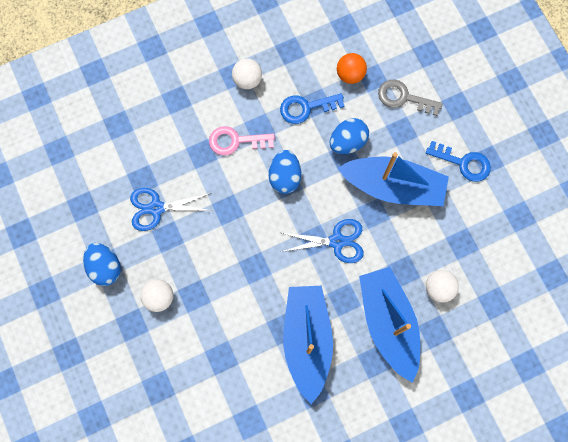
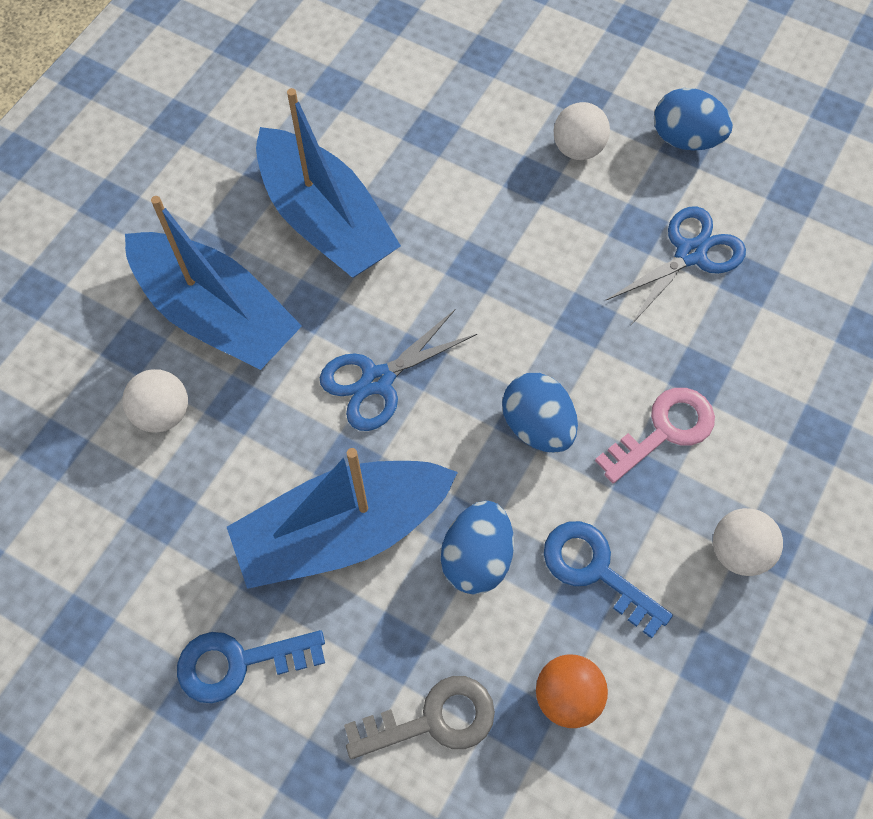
camera: 145 degrees right, 10 degrees down
blue key [280,93,345,124] -> blue key turned 90 degrees counterclockwise [544,521,673,638]

